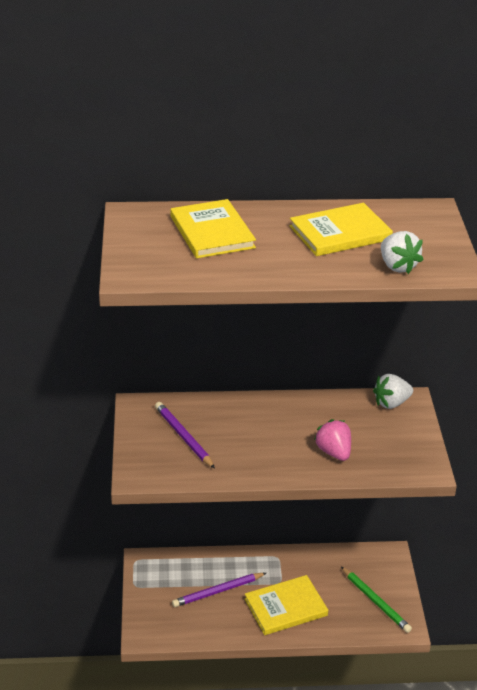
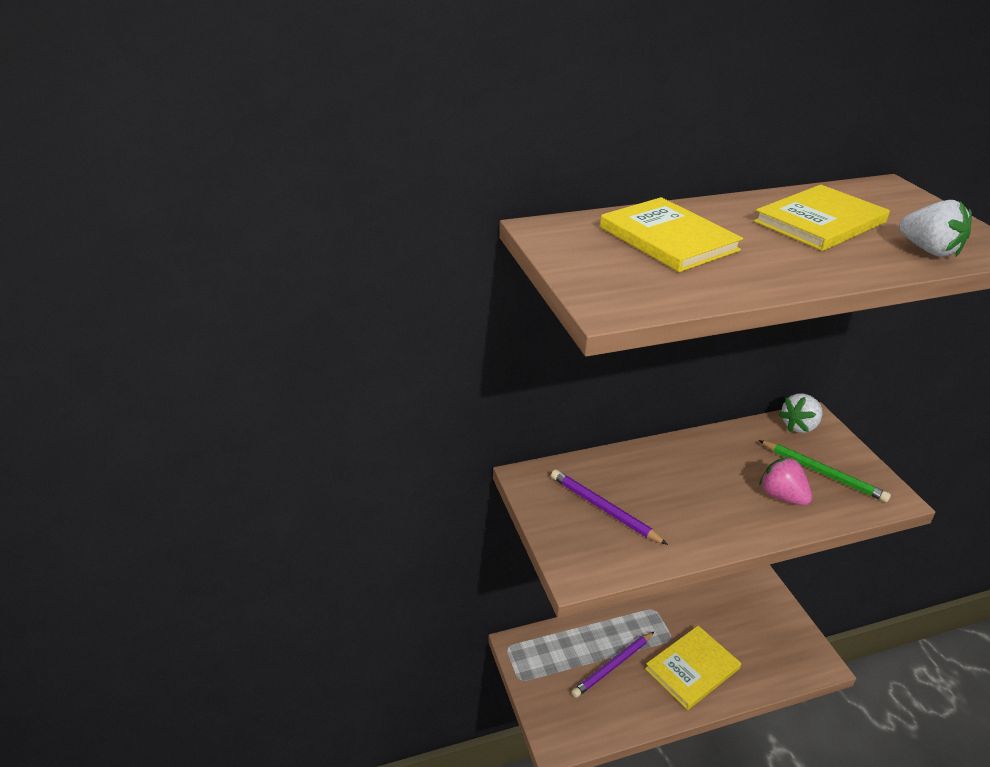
camera: 15 degrees left, 0 degrees up
green pencil [341,567,412,633] -> green pencil moved to [759,440,891,502]

